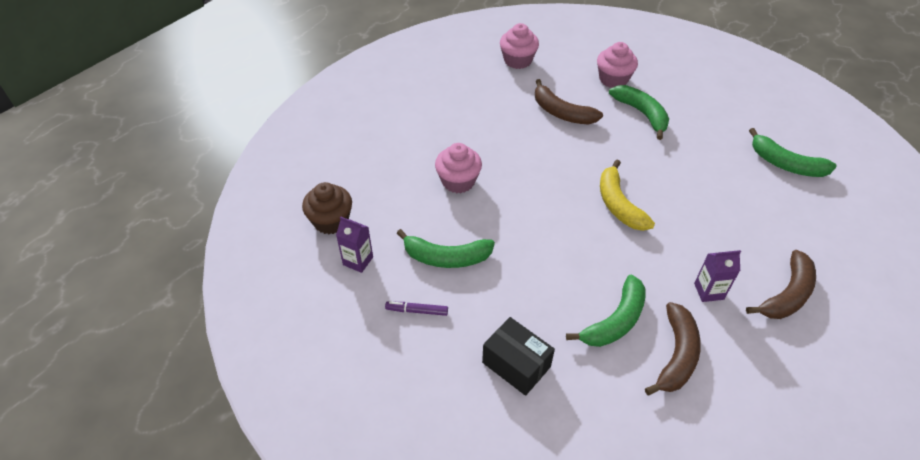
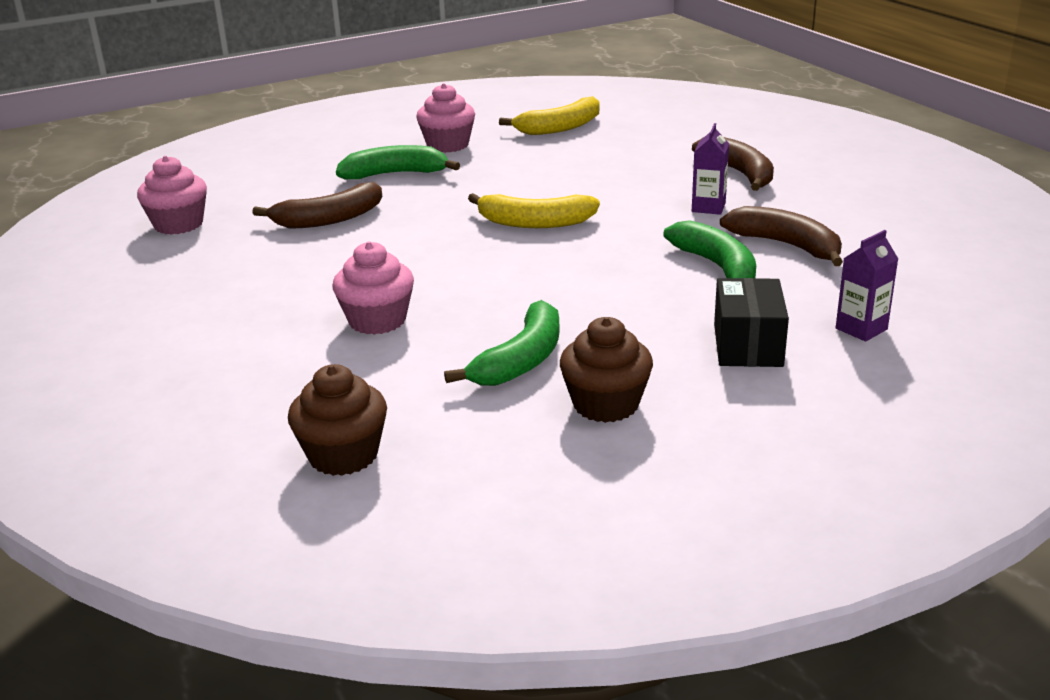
camera: 65 degrees left, 20 degrees down
purple carton [336,216,373,273] -> purple carton moved to [836,230,898,342]
purple marker [385,301,448,316] -> brown cupcake [560,317,653,423]
black box [482,317,555,396] -> black box turned 60 degrees counterclockwise [714,278,789,367]
pink cupcake [597,42,638,88] -> pink cupcake moved to [416,83,475,153]
green banana [749,128,837,177] -> yellow banana [499,96,599,135]

